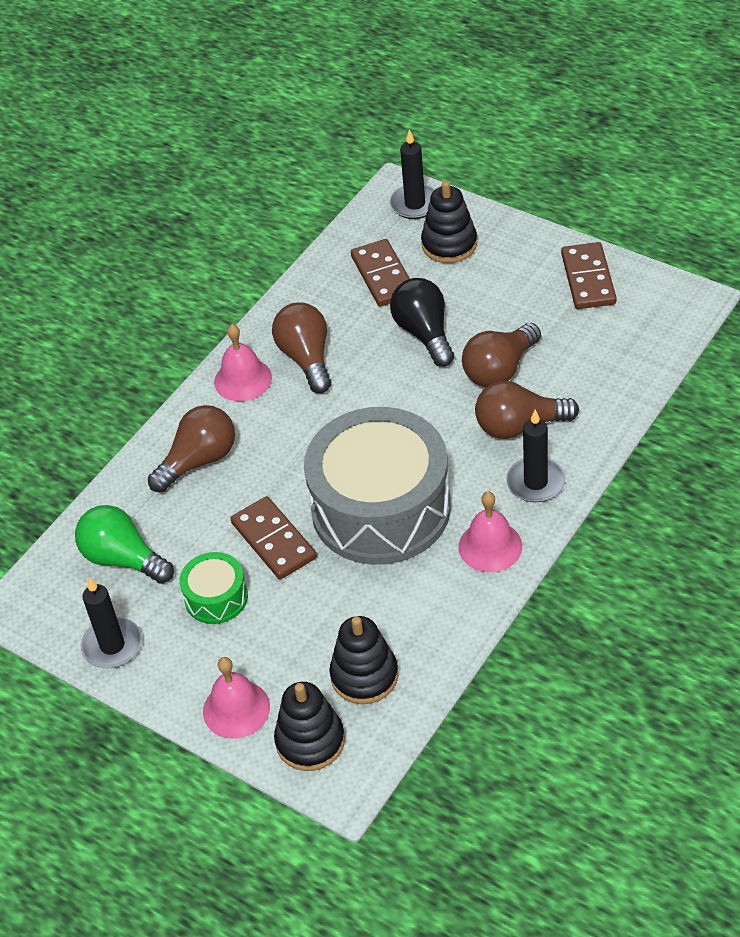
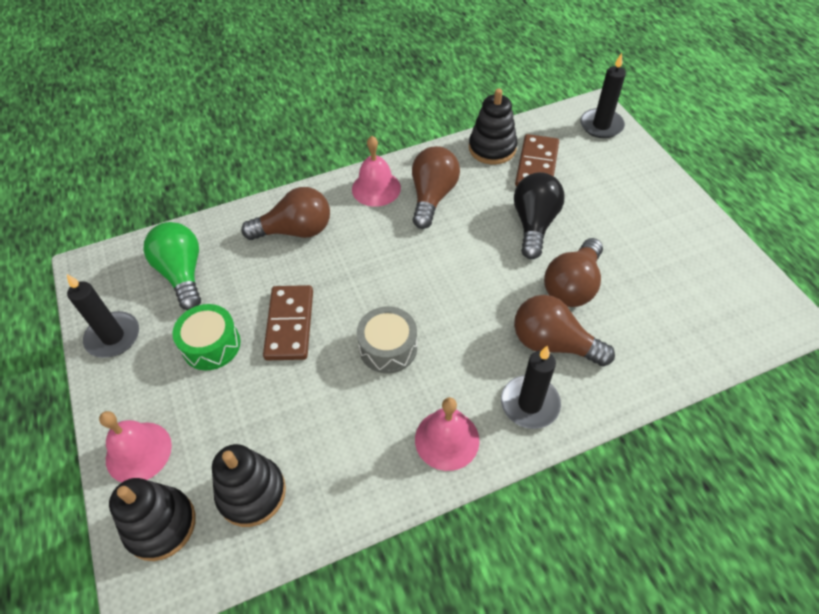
camera: 30 degrees right, 5 degrees up
grey drum [304,407,451,565] -> grey drum [357,306,417,374], size x0.44
black stacking toy [421,181,477,263] -> black stacking toy moved to [469,88,518,165]
brown light bulb [462,323,541,387] -> brown light bulb turned 45 degrees counterclockwise [544,238,603,307]
brown domino [561,242,617,309] -> none

